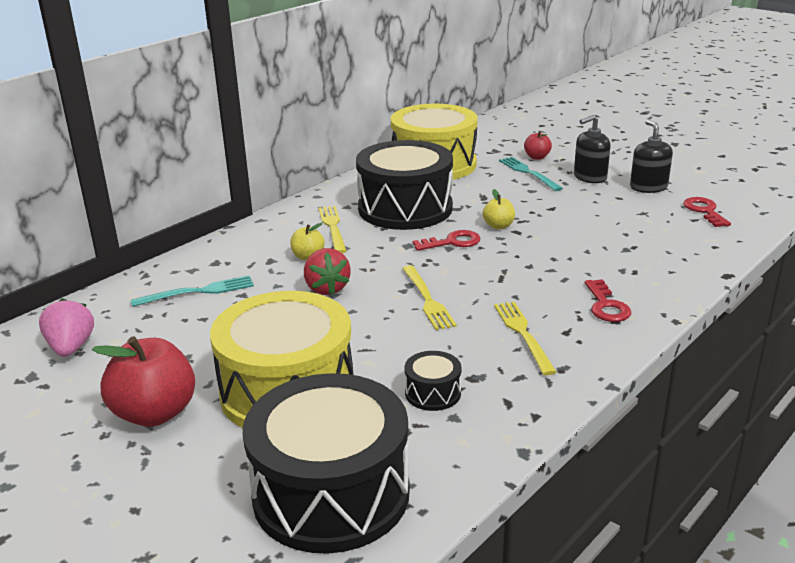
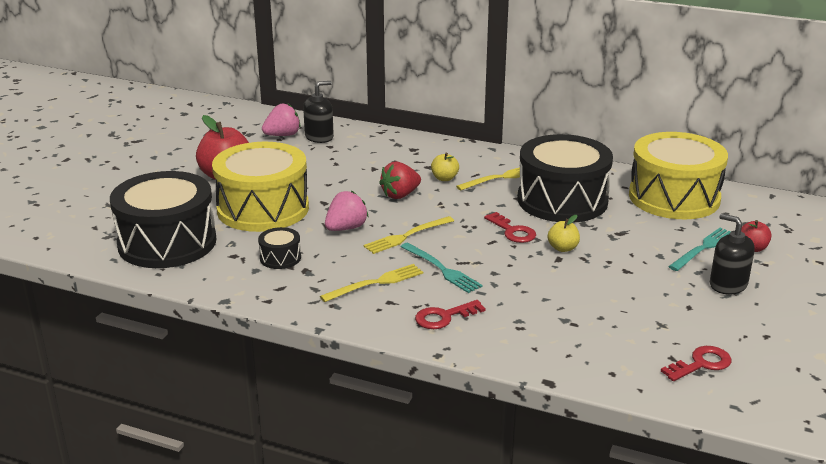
camera: 70 degrees right, 0 degrees up
turquoise fork [131,276,254,307] -> turquoise fork moved to [400,243,482,293]
black soap dispenser [630,120,673,193] -> black soap dispenser moved to [303,81,334,143]
none -> pink strawberry [325,191,368,231]

